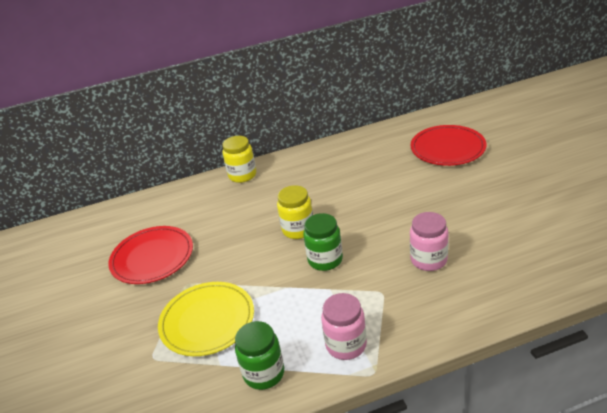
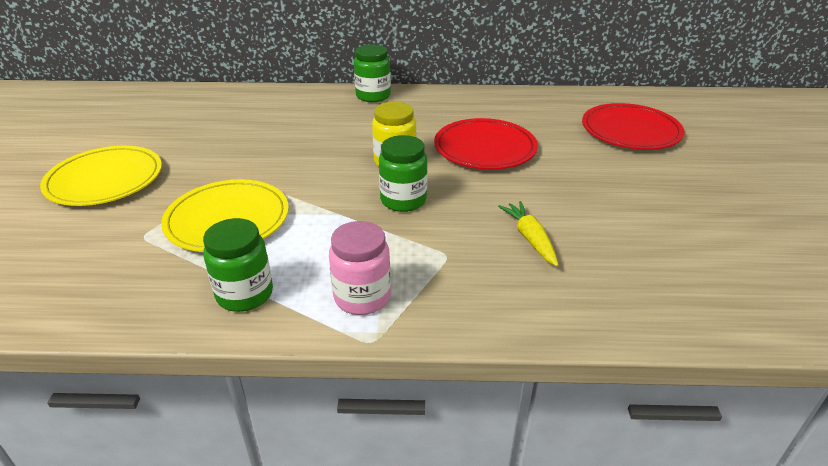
camera: 15 degrees right, 0 degrees up
red plate [108,226,193,284] -> red plate moved to [434,118,538,169]
yellow jar [222,136,256,183] -> green jar [354,44,391,102]
pink jar [410,212,449,271] -> yellow carrot [498,201,559,267]
none -> yellow plate [40,146,162,206]

